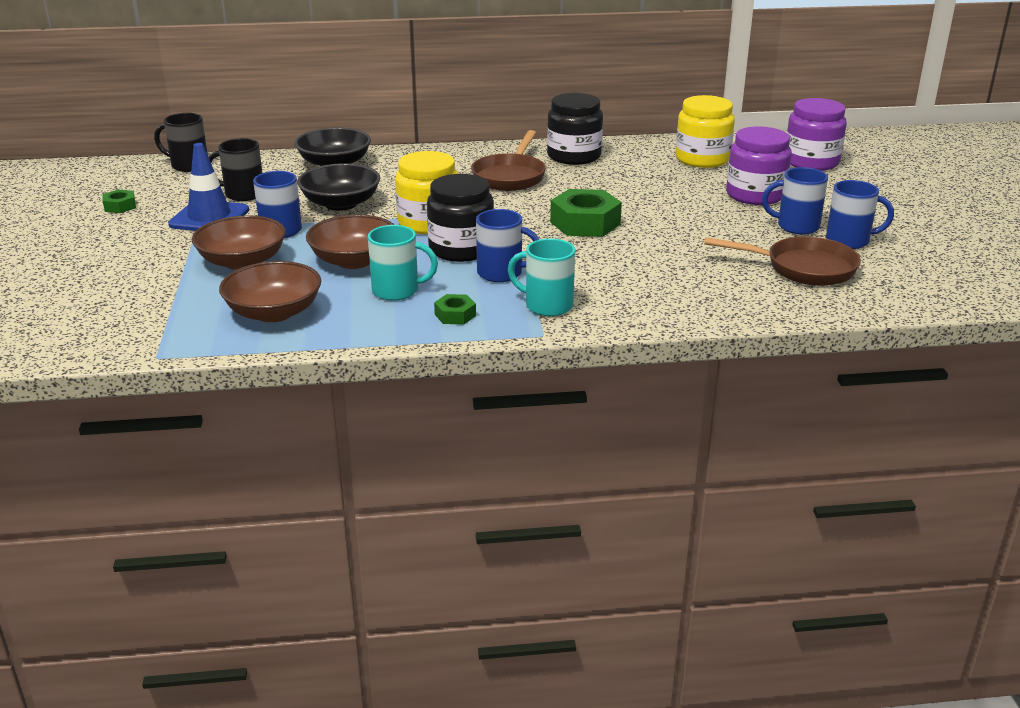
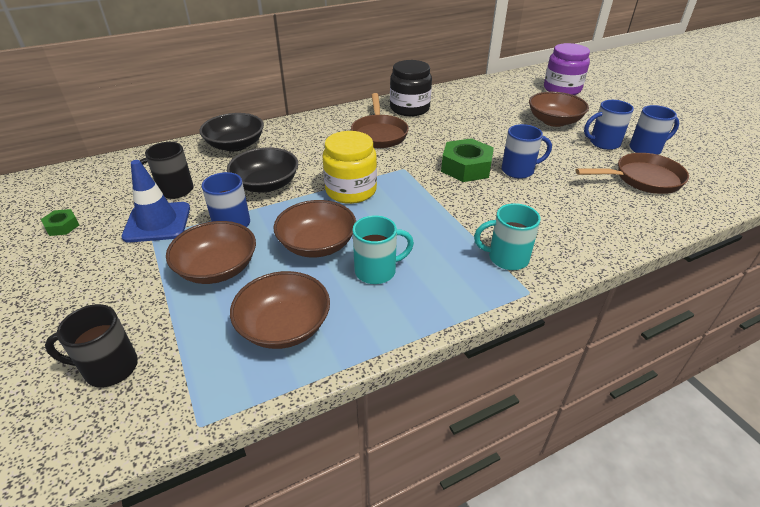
camera: 20 degrees left, 10 degrees up
black mug [154,113,208,172] -> black mug moved to [45,304,138,387]
black jar [427,174,494,262] -> none
green nut [434,294,476,325] -> none
blue mug [476,209,540,282] -> blue mug moved to [502,124,552,179]
yellow jar [675,95,735,168] -> none
purple jar [726,126,792,205] -> brown bowl [529,92,589,127]

